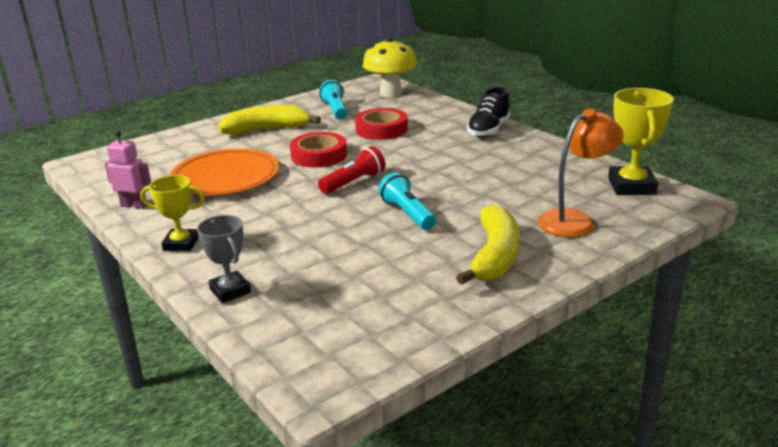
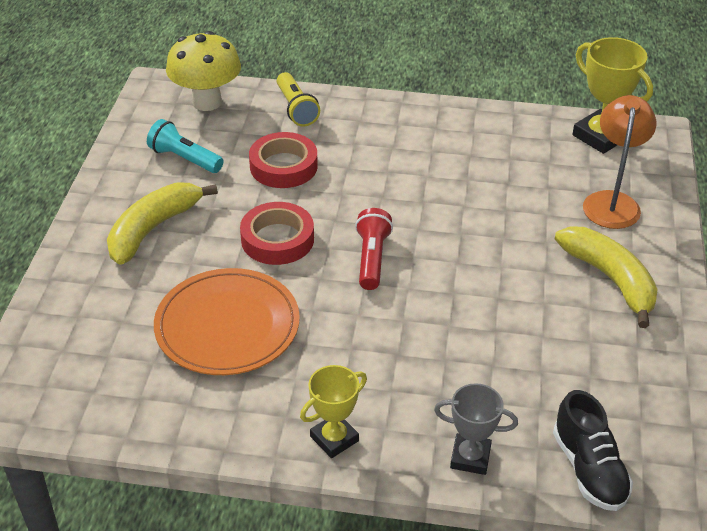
camera: 45 degrees left, 15 degrees up
pink robot [105,131,151,209] -> none
turquoise flashlight [378,172,436,230] -> none
black shoe [467,87,510,138] -> black shoe moved to [553,390,633,511]
none -> yellow flashlight [277,72,320,127]

